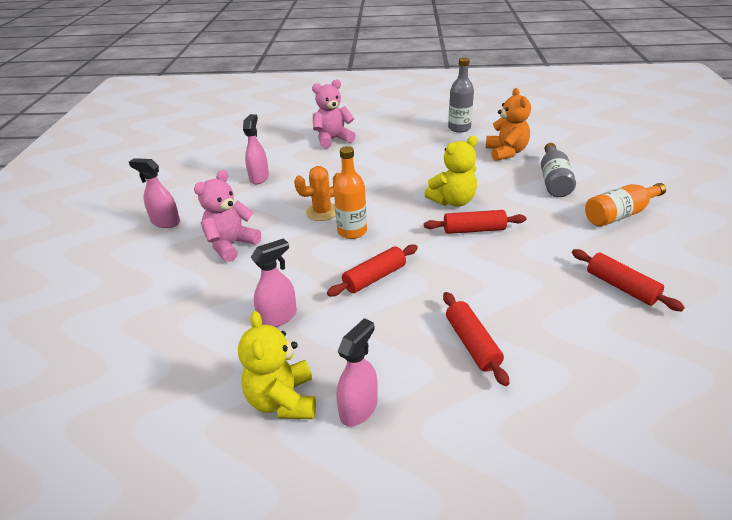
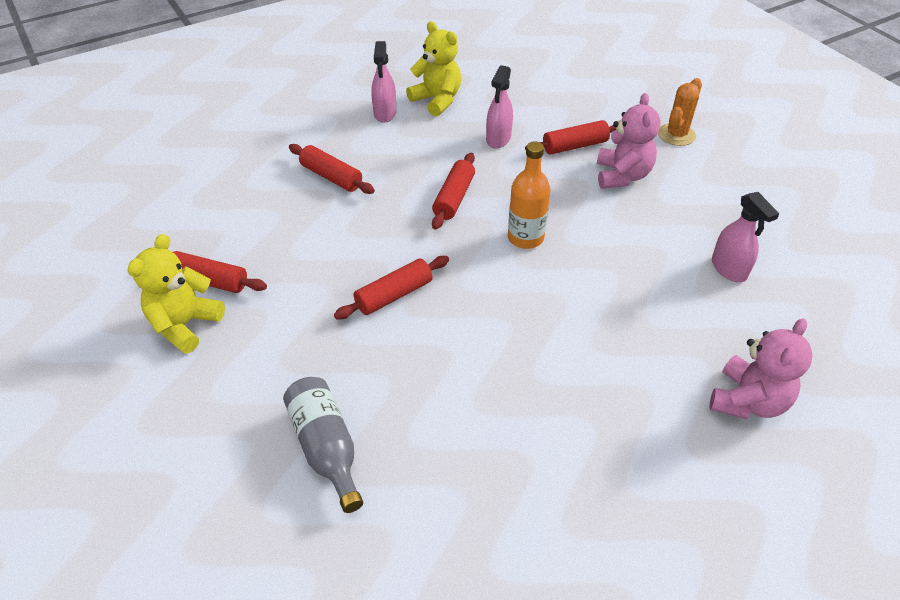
camera: 145 degrees right, 10 degrees up
pink spray bottle [129,158,180,228] -> none
orange cactus [294,166,340,221] -> orange cactus moved to [658,78,702,146]
yellow teddy bear [425,136,478,207] -> yellow teddy bear moved to [128,234,225,354]
grey bottle [448,57,474,132] -> none
orange teddy bear [486,88,531,161] -> none
orange bottle [585,183,666,227] -> none
none -> red rolling pin [525,120,616,155]

